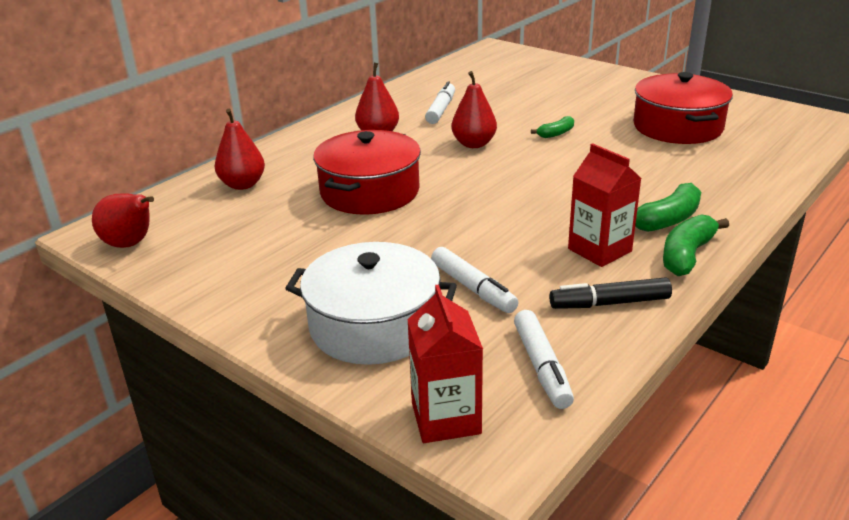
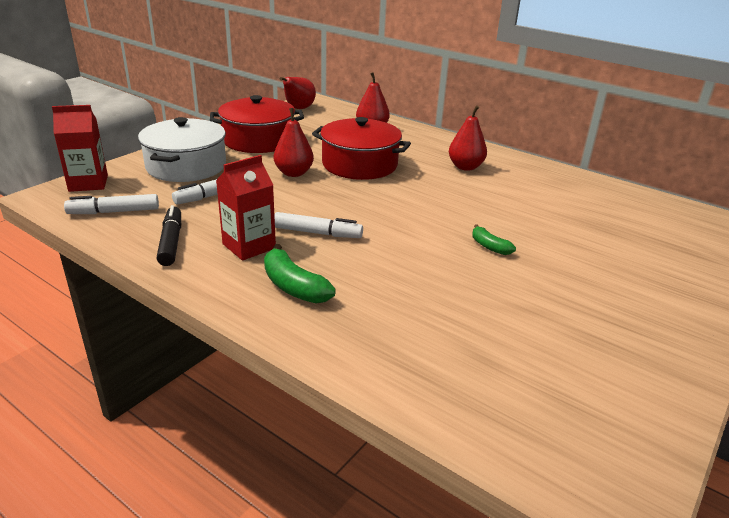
camera: 85 degrees right, 0 degrees up
white marker [425,82,455,124] -> white marker moved to [274,212,363,238]
red pear [451,71,497,148] -> red pear moved to [274,108,314,177]
red pot [634,72,733,144] -> red pot moved to [210,95,304,153]
green banana [663,214,729,276] -> none

